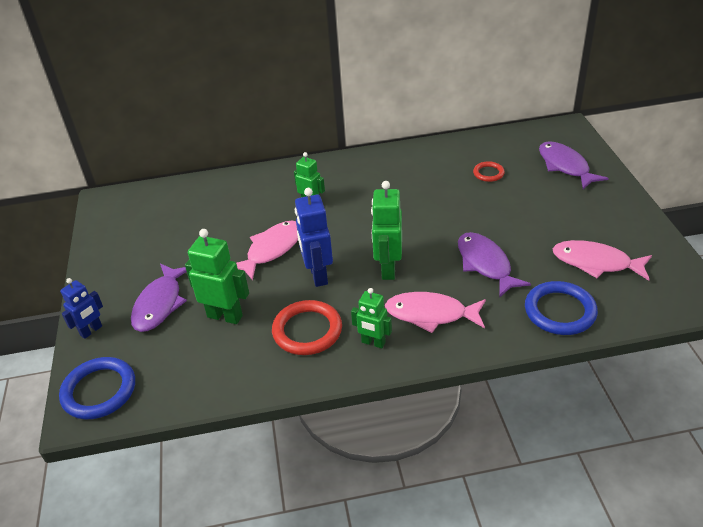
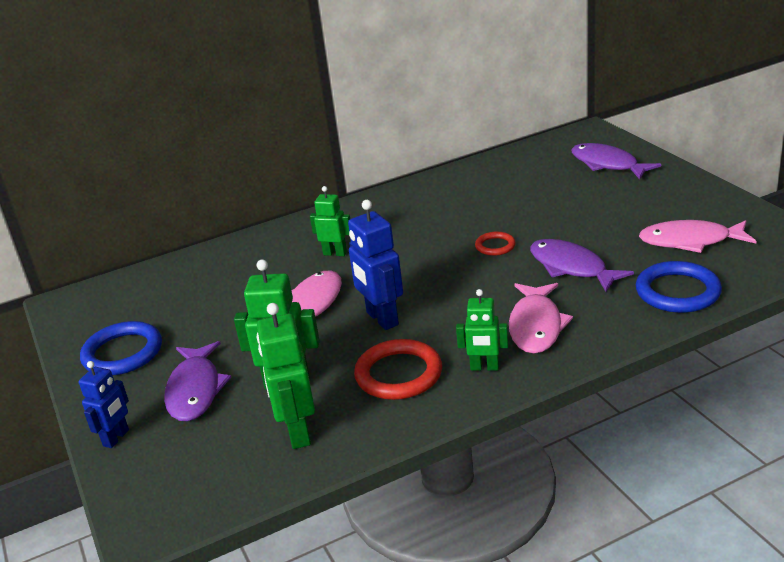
camera: 15 degrees left, 10 degrees down
blue ring [59,357,135,419] -> blue ring moved to [80,321,162,375]
green robot [371,181,402,280] -> green robot moved to [257,303,315,449]
pink fish [385,292,486,333] -> pink fish turned 75 degrees counterclockwise [509,283,573,354]
red ring [473,161,505,182] -> red ring moved to [475,232,516,256]

